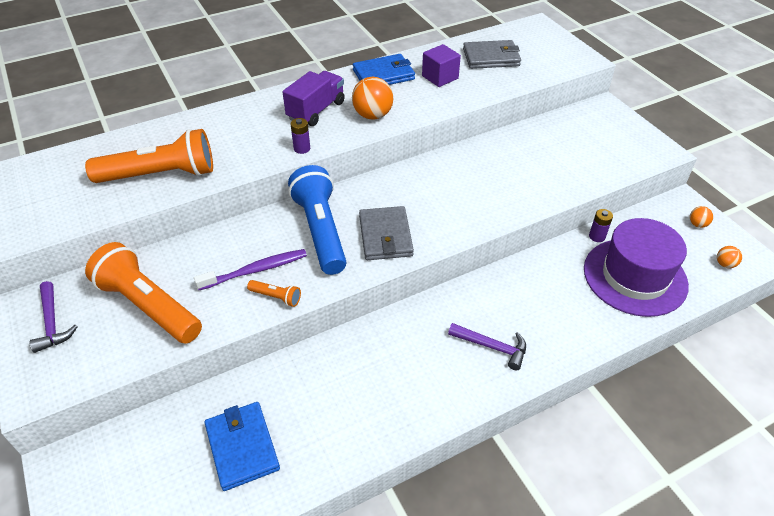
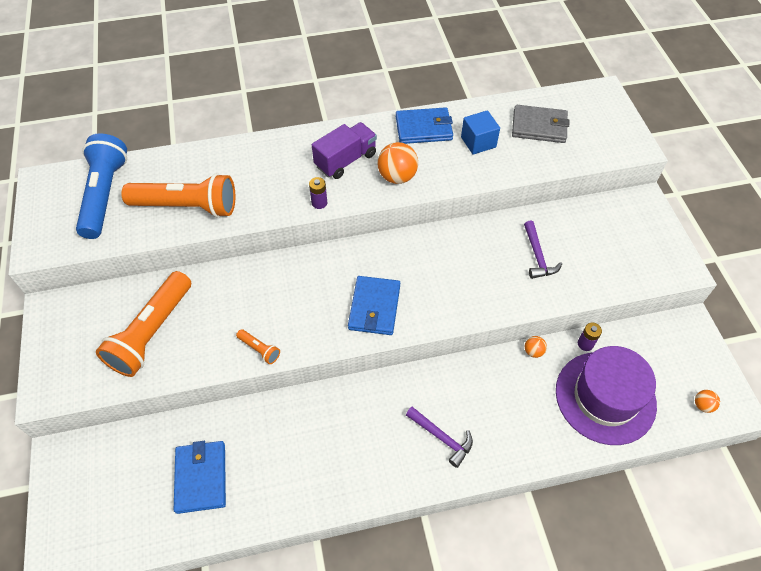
camera: 15 degrees right, 10 degrees up
purple hammer [30,281,78,353] -> purple hammer moved to [524,220,562,279]
orange flashlight [85,242,202,344] -> orange flashlight turned 120 degrees counterclockwise [96,271,191,377]
purple toothbrush [194,249,307,290] -> none
blue flashlight [288,165,346,275] -> blue flashlight moved to [76,133,127,239]
grey wallet [359,206,414,260] -> blue wallet [348,276,400,335]
purple cube [422,44,461,87] -> blue cube [461,110,500,155]
orange ball [690,206,713,228] -> orange ball moved to [525,336,547,358]

